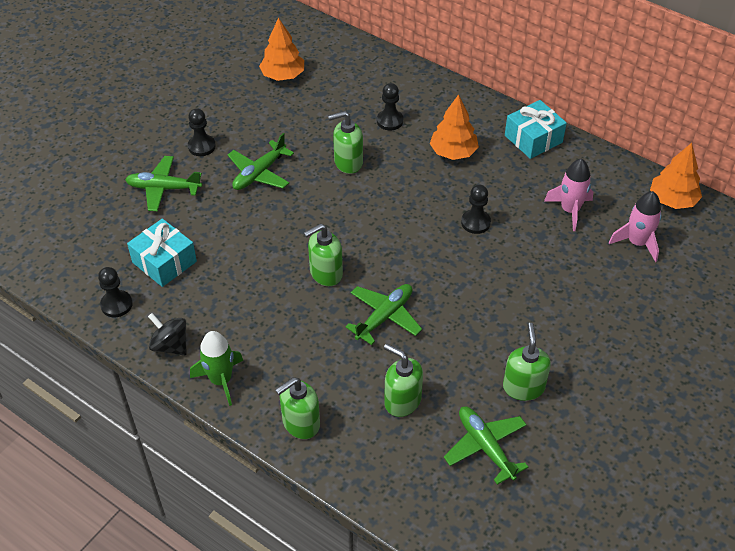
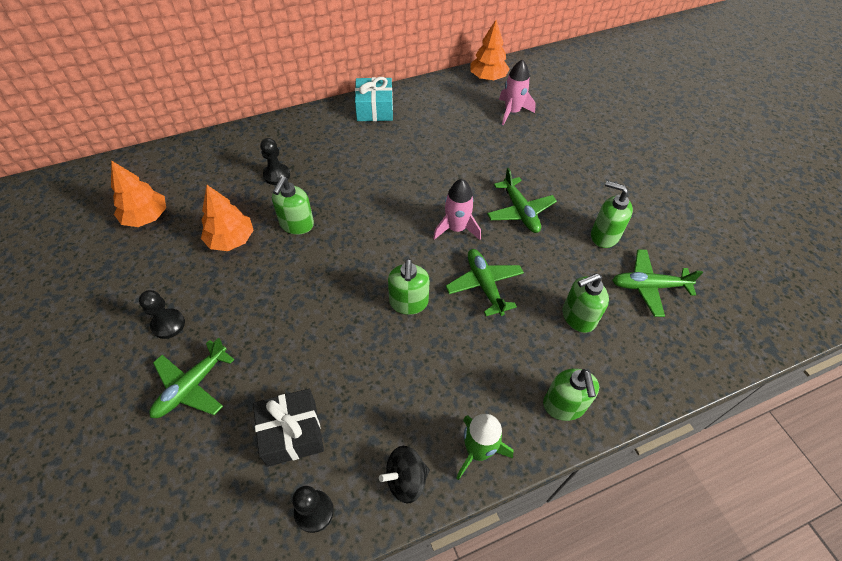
camera: 60 degrees left, 5 degrees up
turquoise gift [127,219,197,287] -> black gift [253,389,324,467]
green plane [228,133,294,190] -> green plane moved to [487,168,557,233]
orange tree [430,94,479,160] -> orange tree moved to [201,185,254,251]
black pawn [461,185,491,234] -> none
pink rocket [544,158,593,231] -> pink rocket moved to [433,179,481,240]

